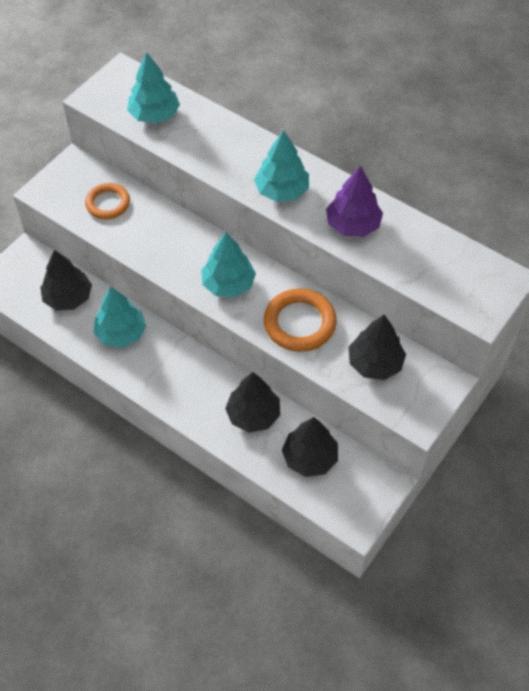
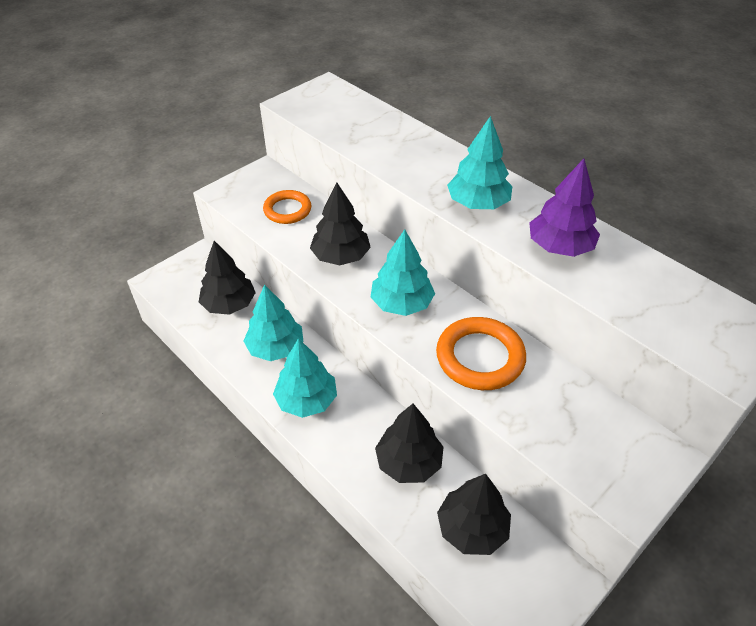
camera: 10 degrees right, 10 degrees down
turquoise tree [127,52,180,124] -> turquoise tree moved to [273,338,337,418]
black tree [348,315,406,380] -> black tree moved to [310,183,371,265]

